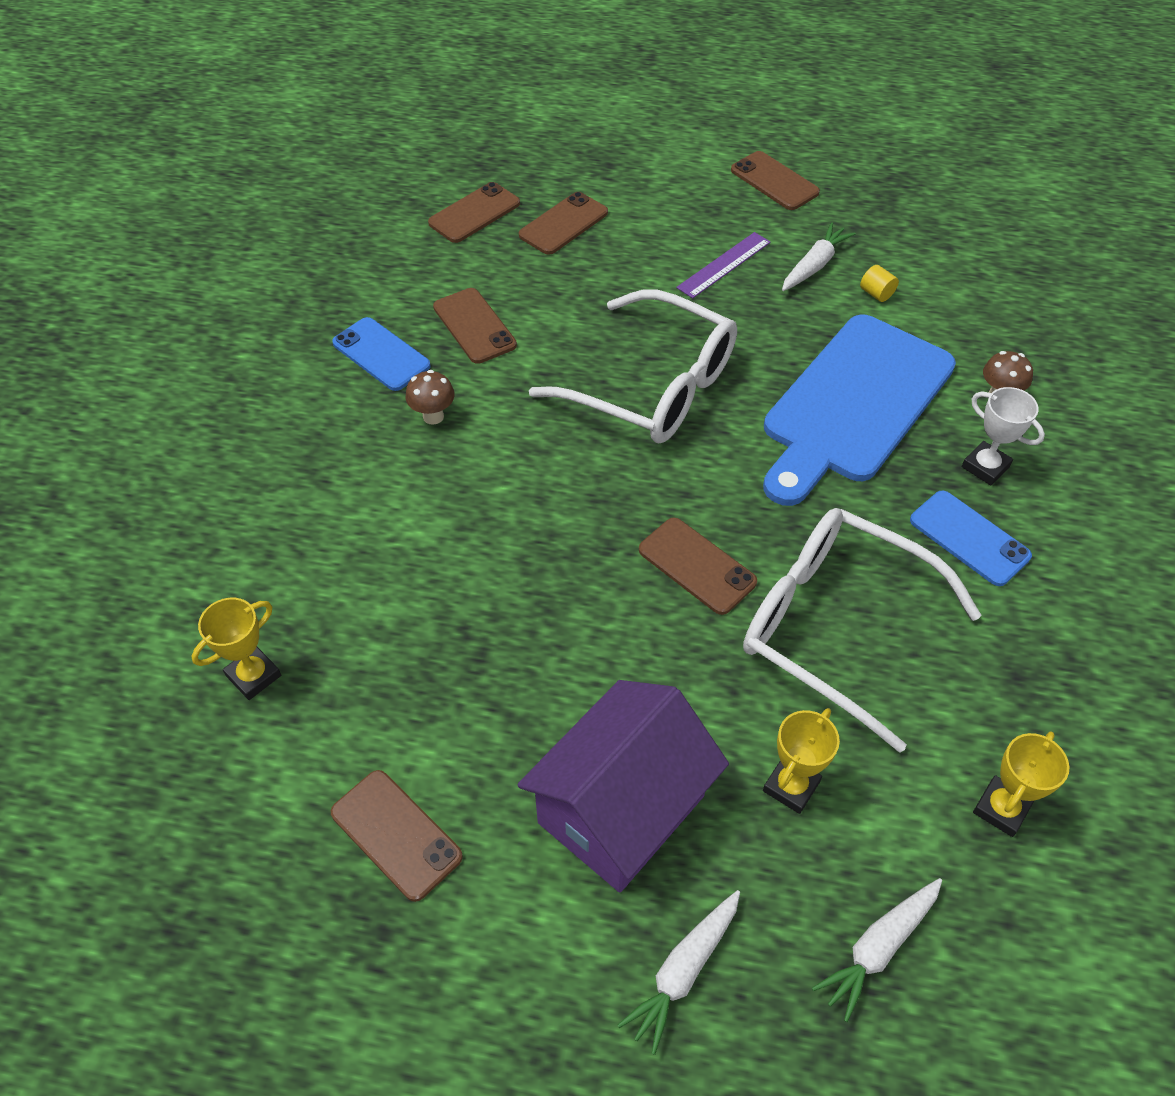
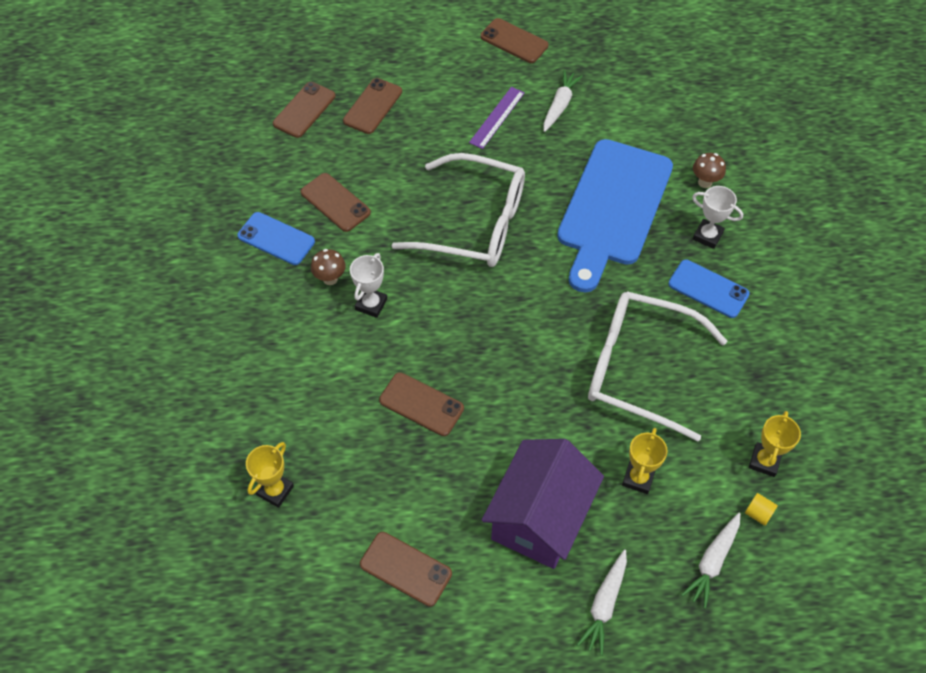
camera: 15 degrees left, 5 degrees up
brown phone [639,518,757,615] -> brown phone moved to [379,372,464,436]
yellow cylinder [860,265,899,302] -> yellow cylinder moved to [745,493,778,526]
none -> white trophy [350,253,387,318]

